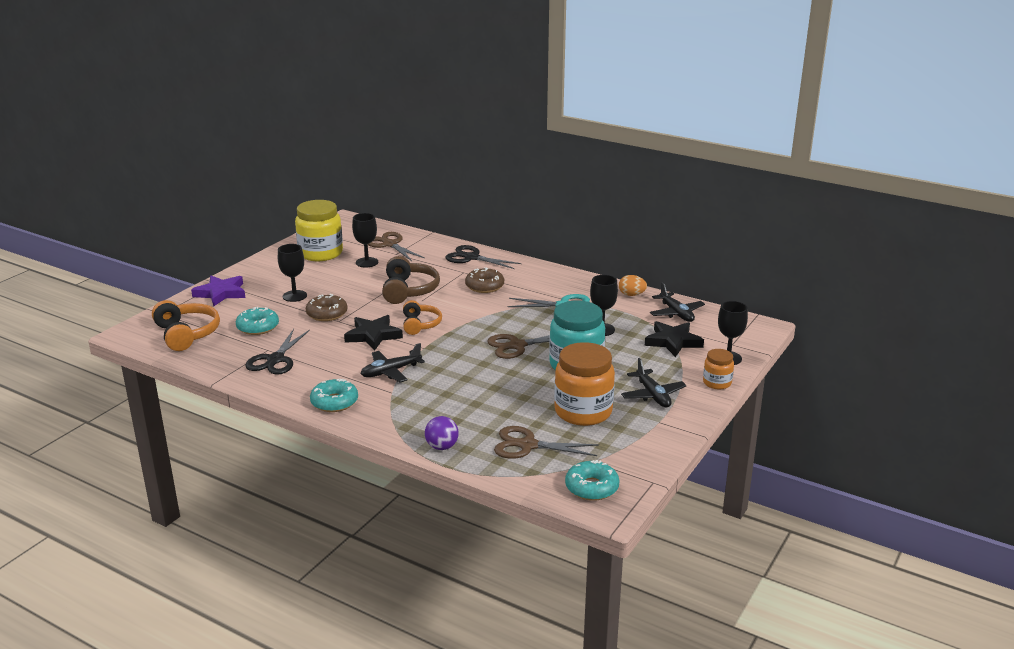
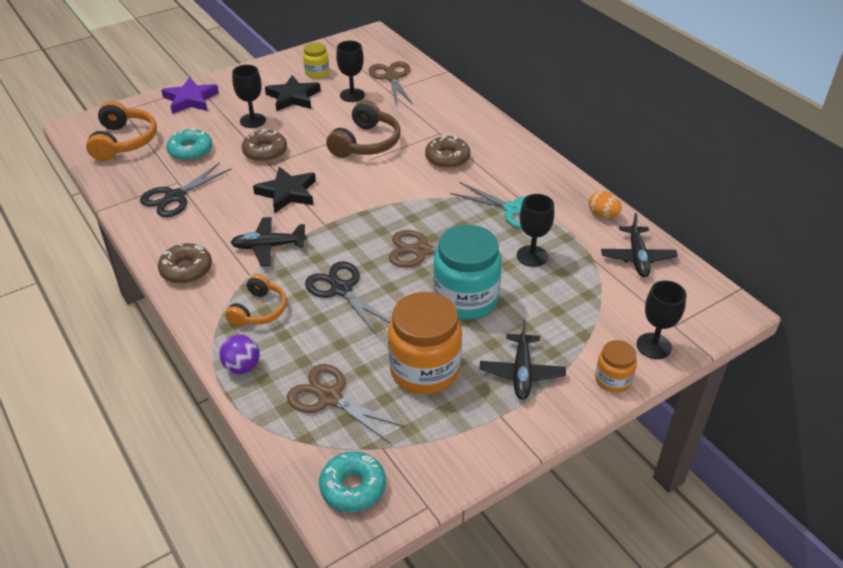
camera: 25 degrees right, 15 degrees up
yellow jar [295,200,343,261] -> yellow jar [303,42,329,78], size x0.52
turquoise donut [310,379,358,412] -> brown donut [158,243,212,284]
orange headphones [403,300,442,335] -> orange headphones moved to [225,274,287,327]
black scissors [445,245,521,269] -> black scissors moved to [305,261,390,334]
black star [645,321,704,357] -> black star moved to [265,75,321,111]

